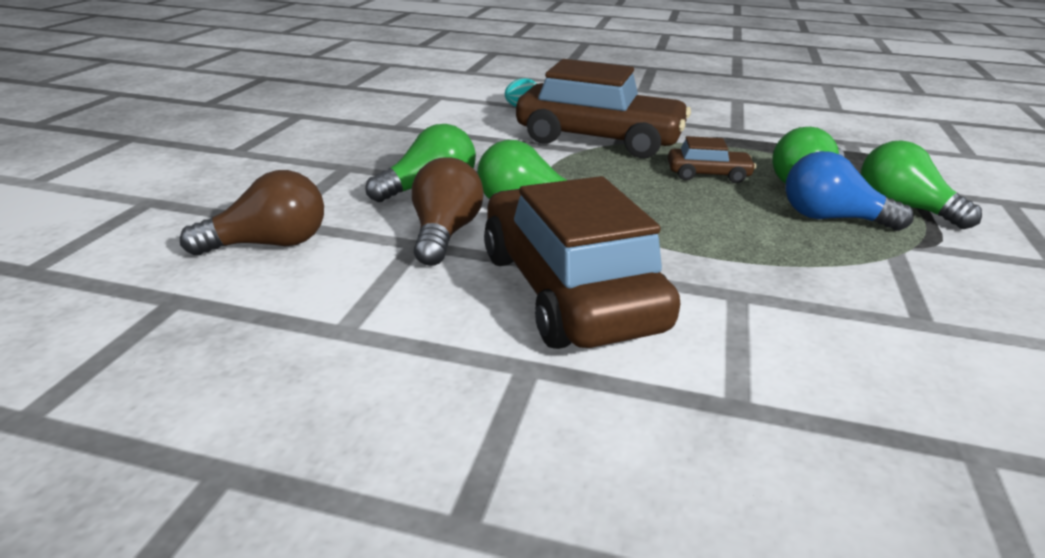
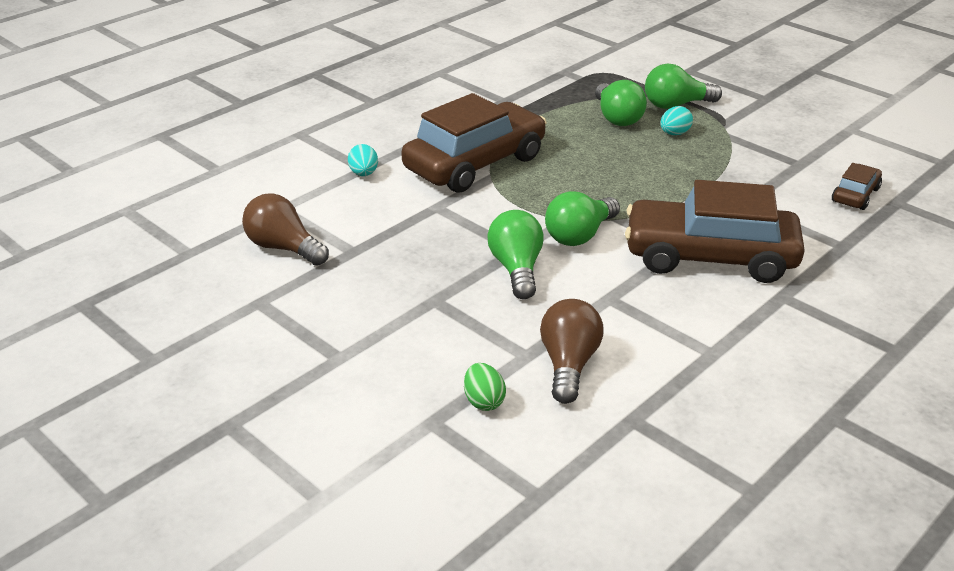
camera: 60 degrees left, 5 degrees up
brown light bulb [412,157,484,266] -> brown light bulb moved to [242,193,329,266]
brown car [668,136,756,183] -> brown car moved to [832,163,882,210]
blue light bulb [785,151,914,231] -> turquoise egg [660,106,693,135]
none -> green egg [464,363,506,411]

